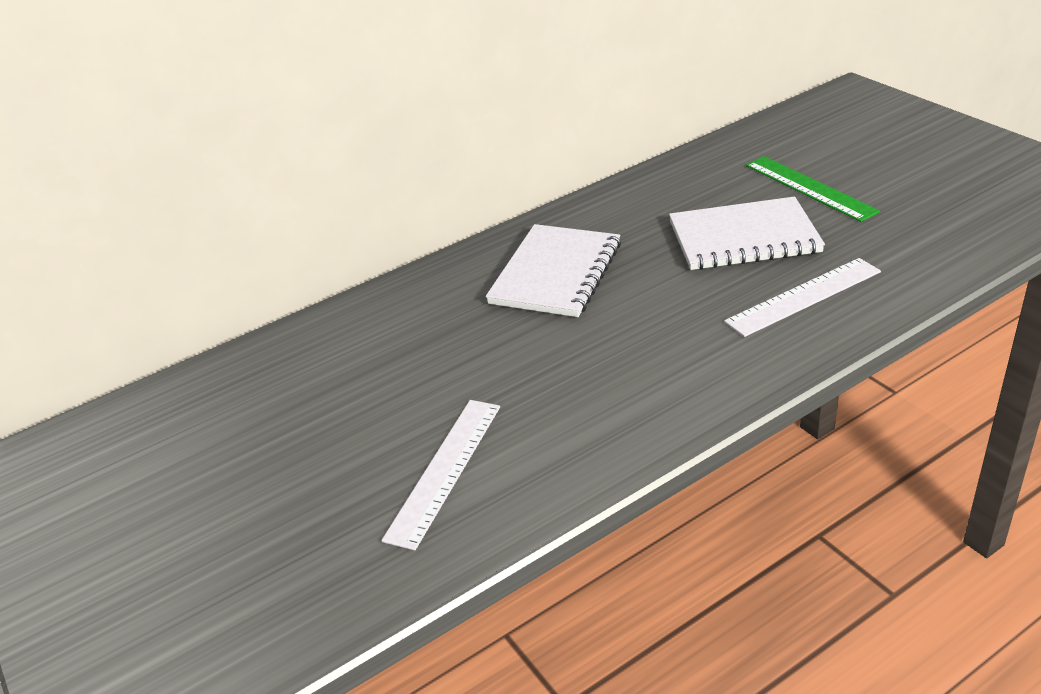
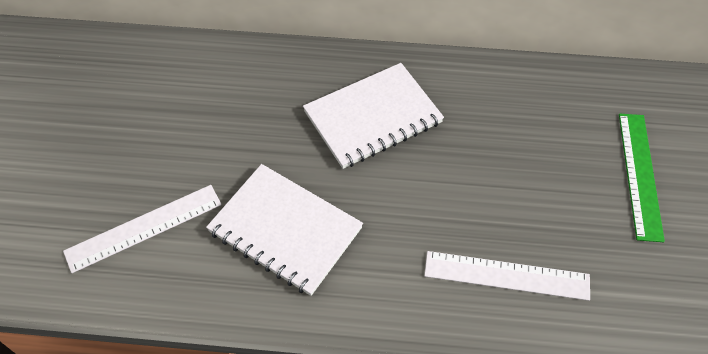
camera: 35 degrees right, 20 degrees up
white notebook [669,196,825,270] -> white notebook moved to [206,164,363,296]

